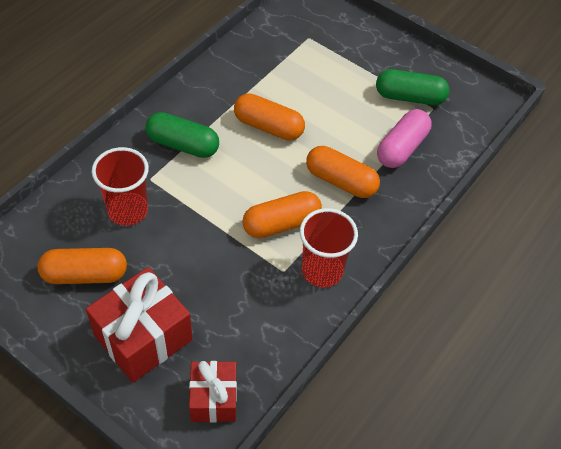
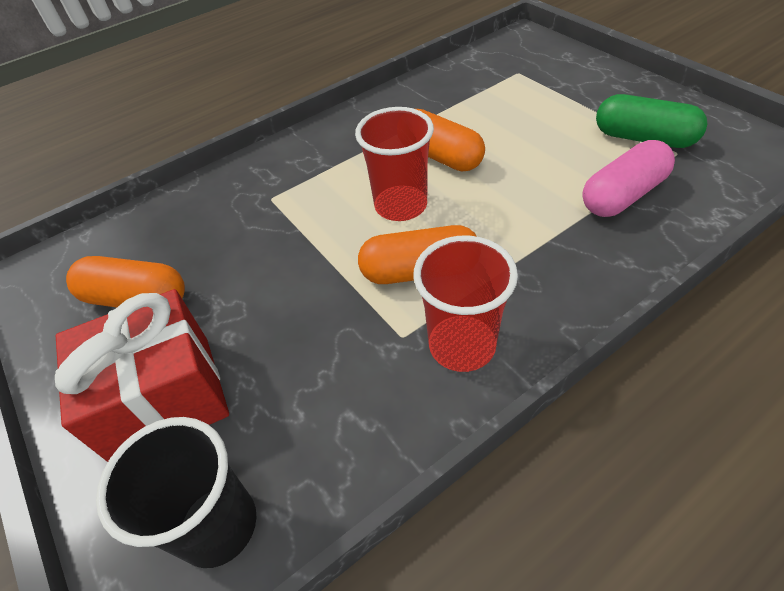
camera: 25 degrees right, 5 degrees down
red cup [92,147,149,226] -> red cup moved to [355,107,434,221]
green capsule [146,112,219,158] -> none
red gift [189,361,237,423] -> black cup [96,417,256,568]
orange capsule [306,146,380,198] -> none

